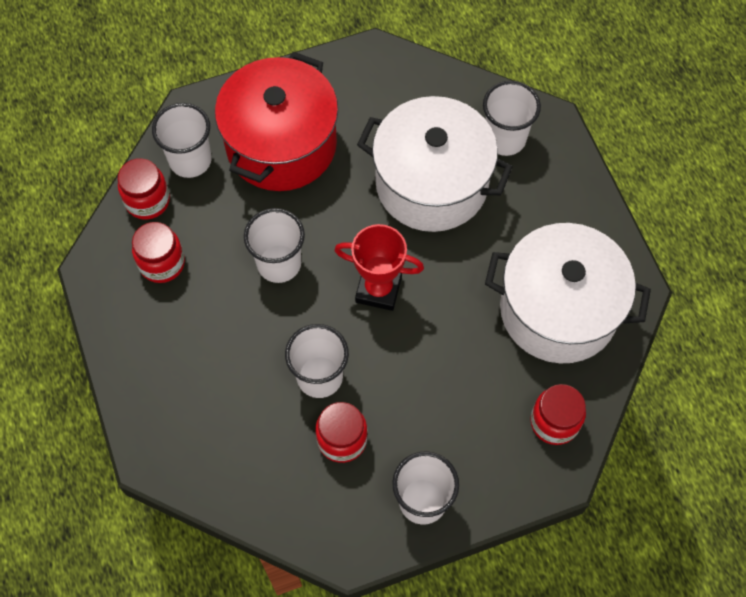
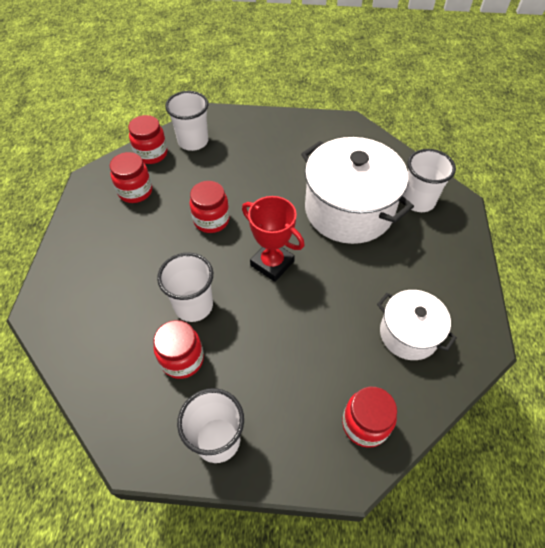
camera: 25 degrees right, 10 degrees down
red pot [215,52,338,191] -> none
white cup [244,208,305,283] -> red jar [190,181,230,233]
white pot [485,223,651,363] -> white pot [377,290,457,360], size x0.56

